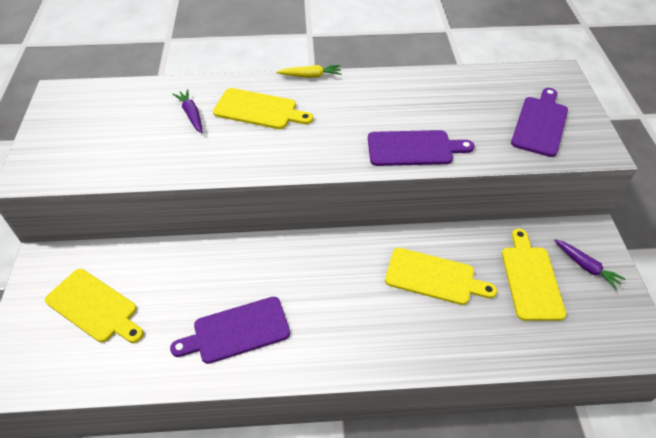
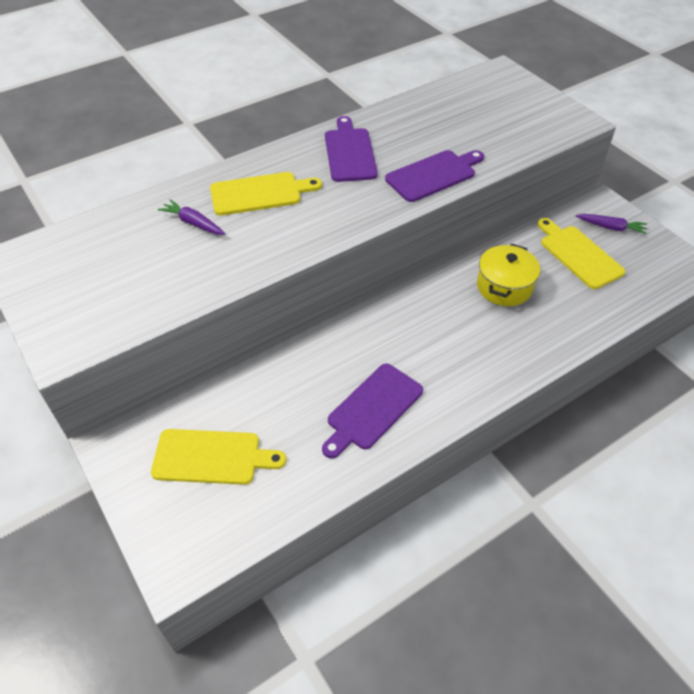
camera: 30 degrees left, 0 degrees up
yellow carrot [276,65,342,78] -> none
yellow cutting board [385,248,497,305] -> yellow pot [477,244,540,306]
purple cutting board [511,88,568,157] -> purple cutting board moved to [325,116,378,182]

